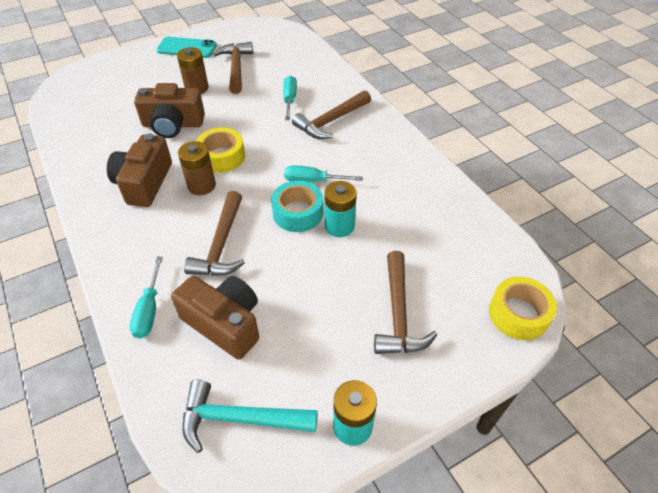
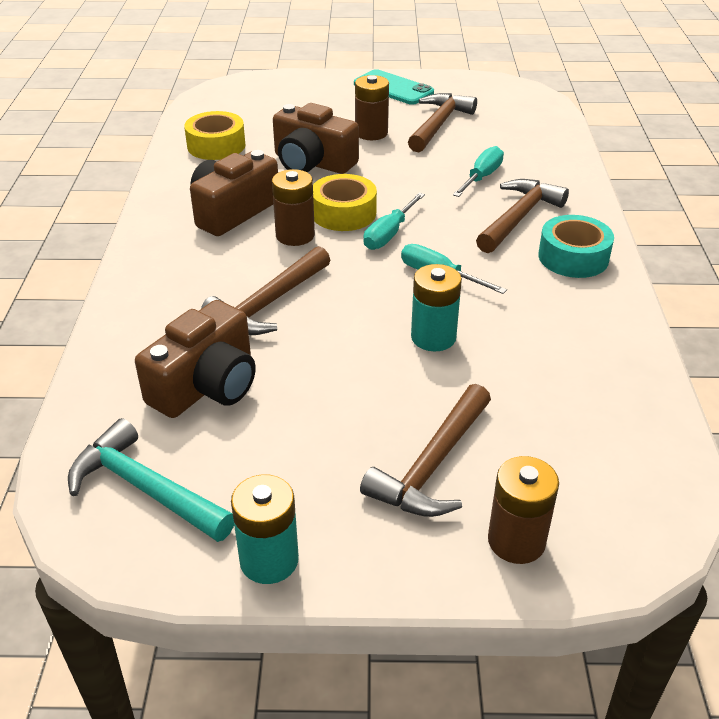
camera: 30 degrees right, 10 degrees down
turquoise screwdriver [130,257,163,338] -> turquoise screwdriver moved to [363,193,425,250]
brown camera [171,276,259,360] -> brown camera turned 60 degrees clockwise [135,300,256,418]
turquoise tape [271,181,323,232] -> turquoise tape moved to [538,215,614,278]
brown hammer [292,90,371,139] -> brown hammer turned 135 degrees clockwise [476,179,569,253]
yellow tape [489,277,557,340] -> yellow tape moved to [184,111,245,160]
none -> brown battery [488,456,559,564]

